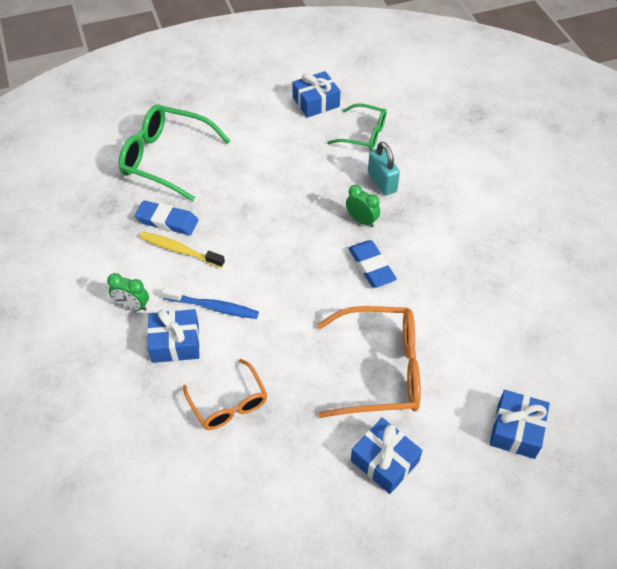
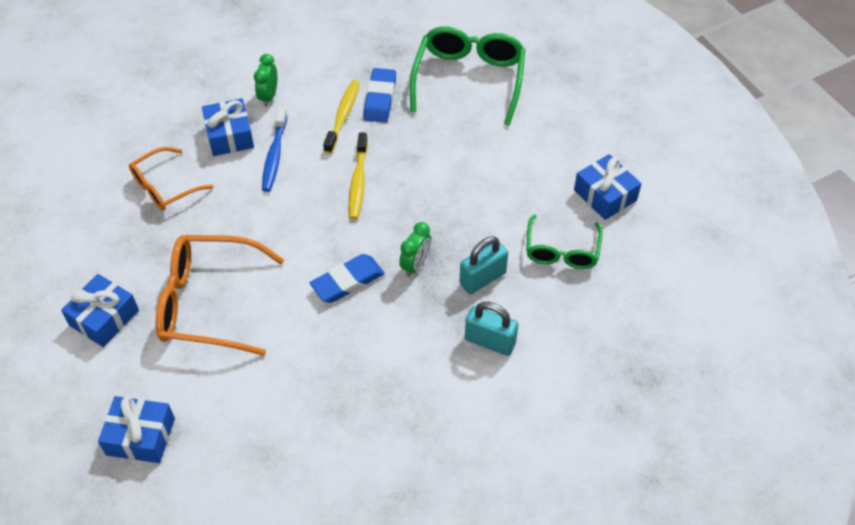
camera: 80 degrees right, 0 degrees up
orange glasses [317,306,421,418] -> orange glasses turned 105 degrees clockwise [156,235,284,356]
none -> yellow toothbrush [349,132,368,219]
none -> turquoise padlock [465,302,518,356]

